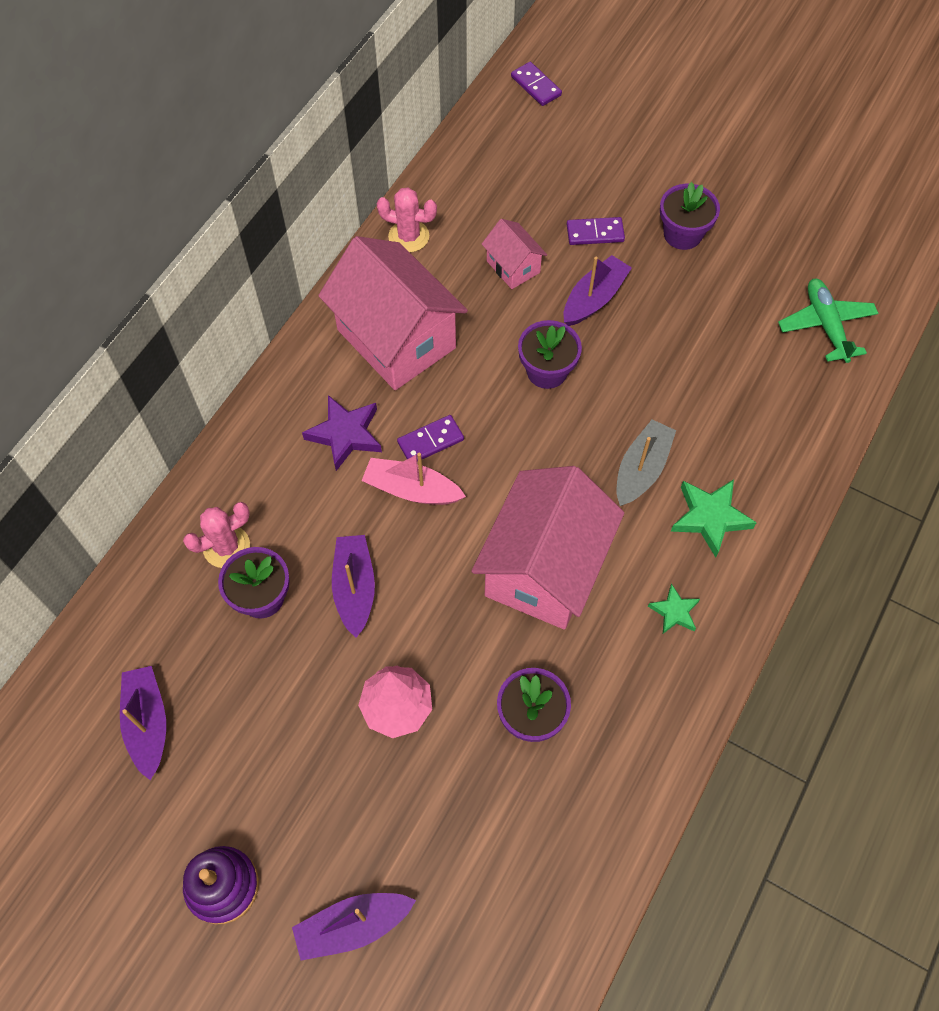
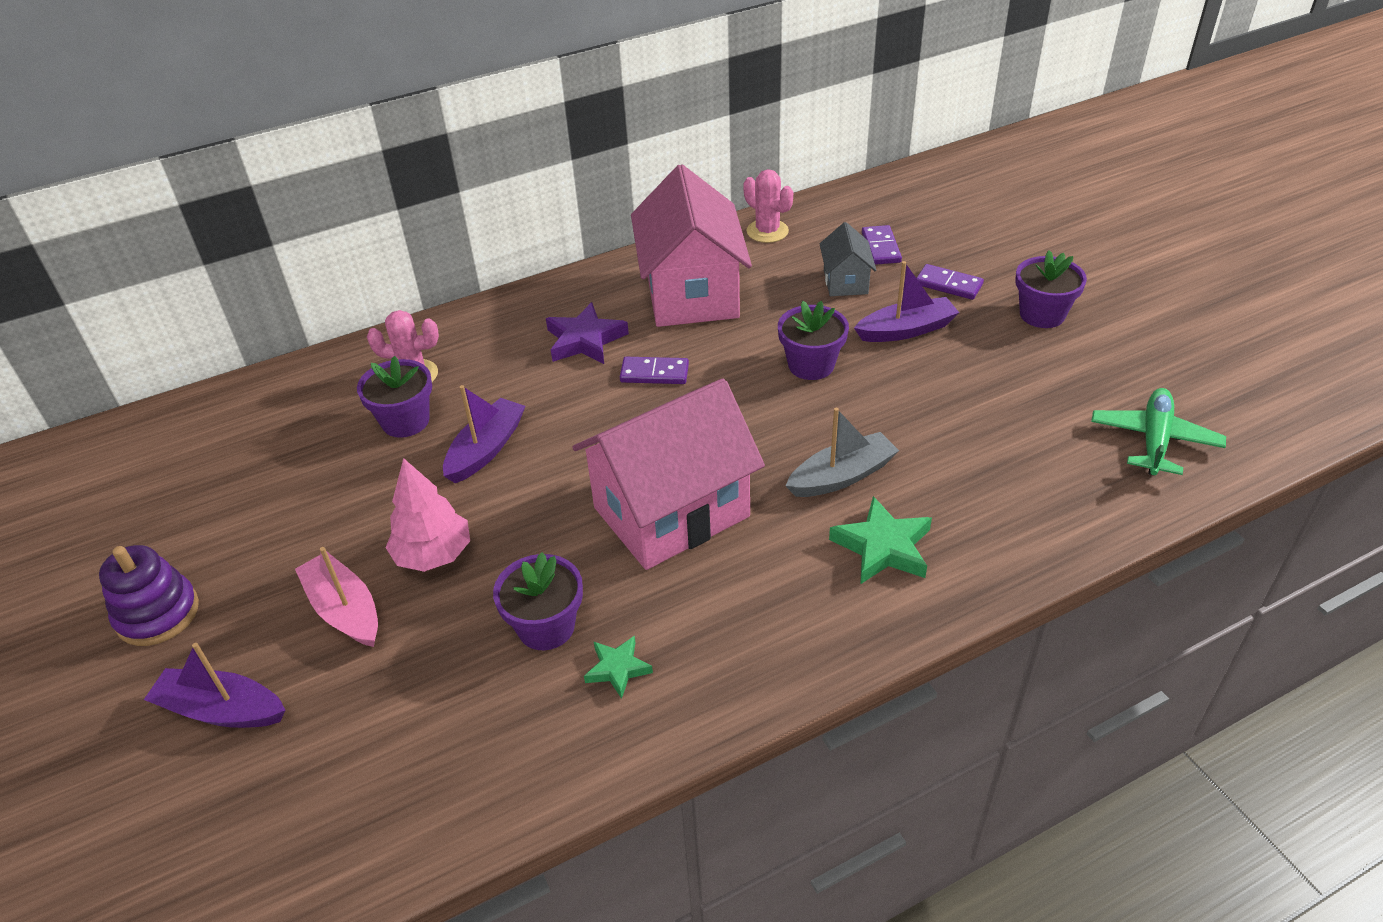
camera: 35 degrees right, 20 degrees down
purple boat [120,666,166,780] -> none
pink boat [362,453,466,505] -> pink boat moved to [295,547,378,647]
pink house [482,219,547,289] -> grey house [820,222,876,296]
purple domino [511,62,562,106] -> purple domino moved to [862,225,902,265]
green star [648,584,700,634] -> green star moved to [584,636,653,699]

